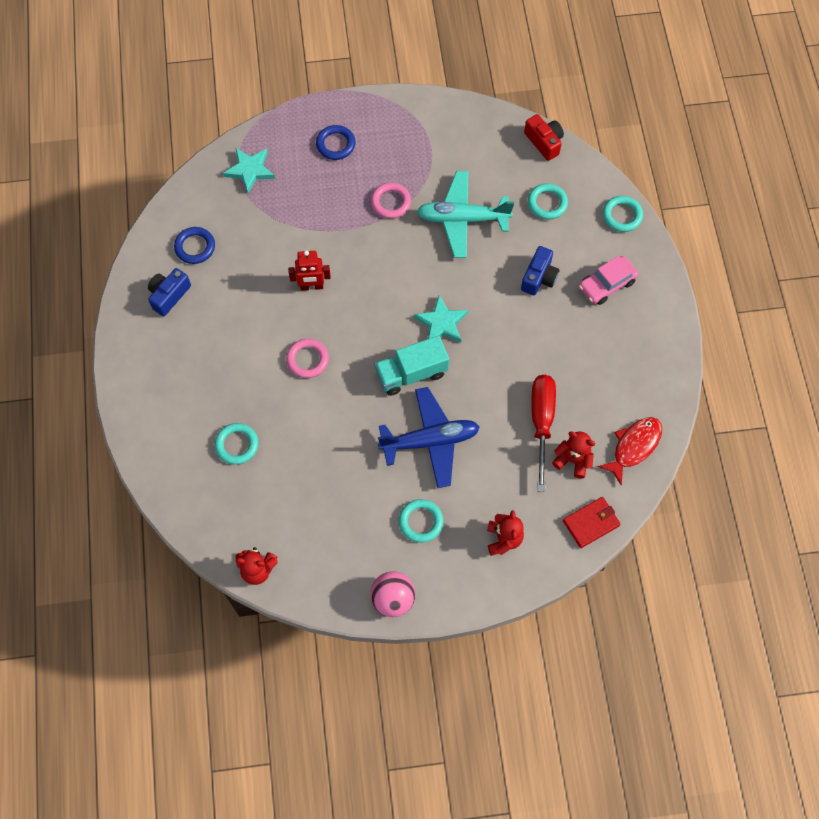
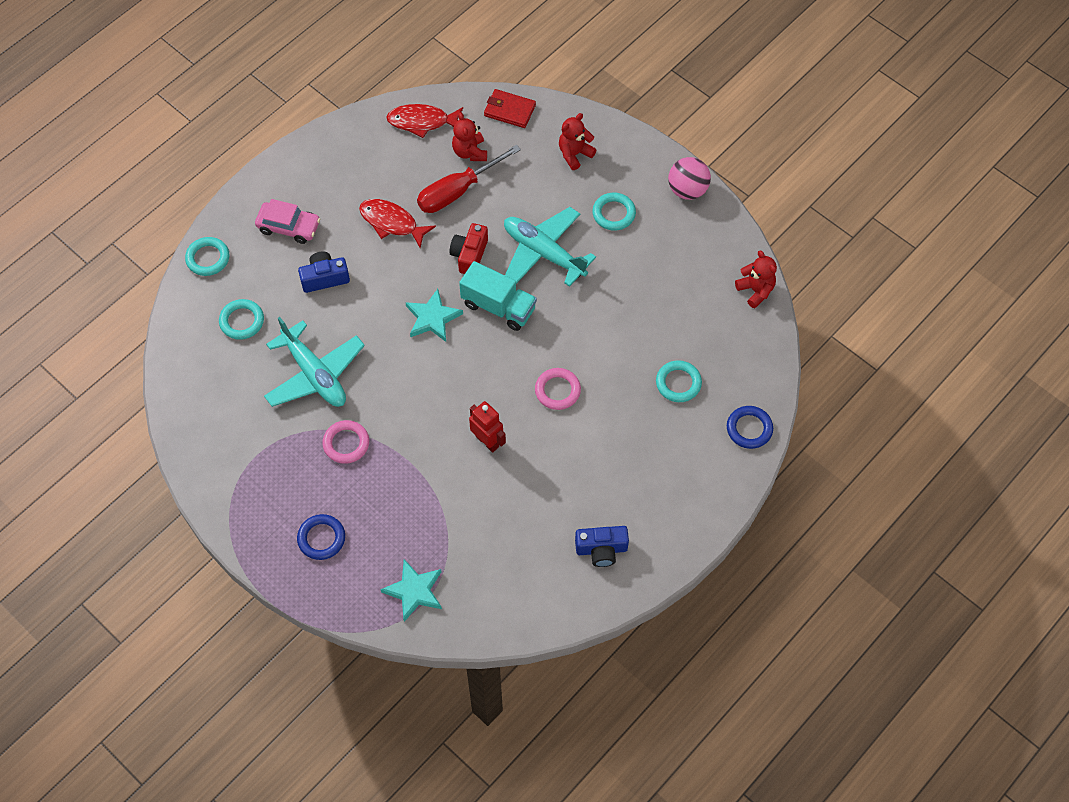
camera: 130 degrees left, 5 degrees down
blue ring [174,227,215,264] -> blue ring moved to [727,406,773,449]
blue plane [378,387,480,488] -> turquoise plane [504,207,596,287]
red camera [524,114,564,161] -> red camera moved to [449,223,488,274]
none -> red fish [359,199,436,248]

